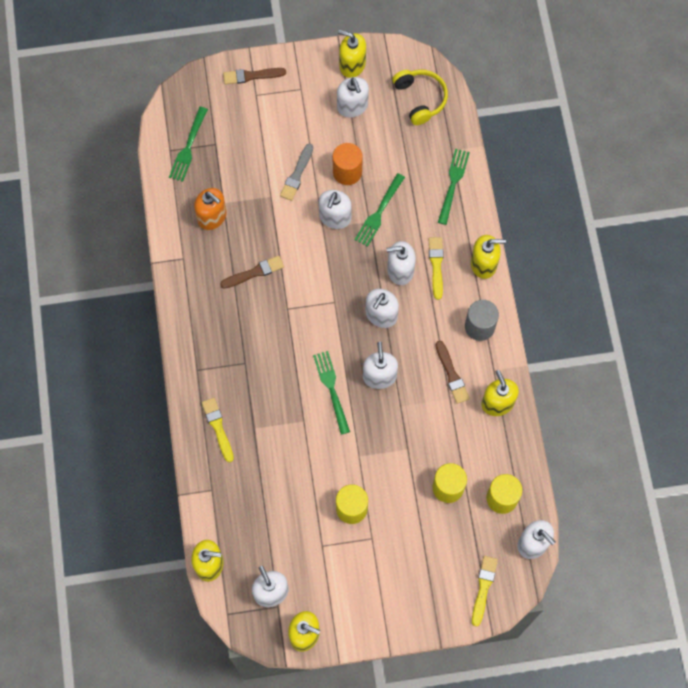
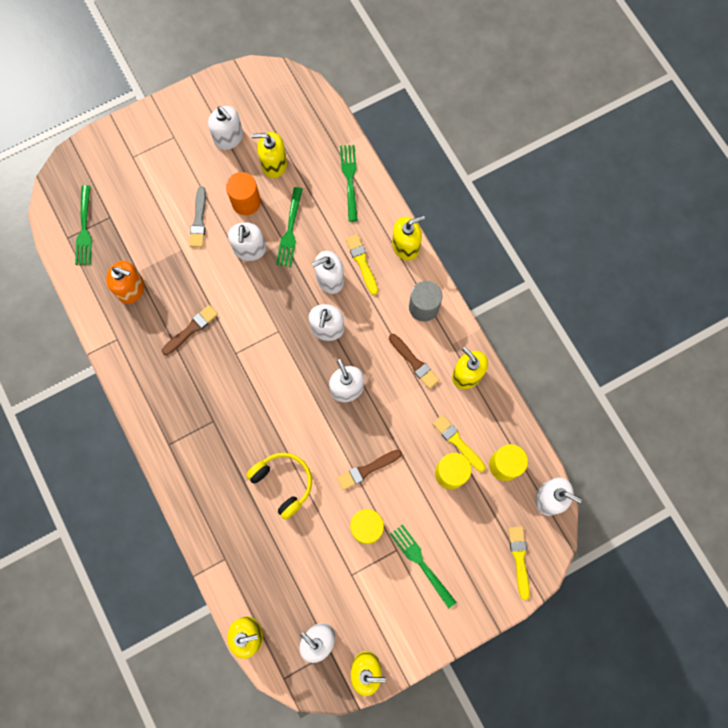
camera: 20 degrees left, 5 degrees up
yellow brush [202,398,234,463] -> yellow brush moved to [432,415,486,472]
brown brush [223,68,286,85] -> brown brush moved to [337,450,402,490]
green fork [313,351,350,435] -> green fork moved to [390,524,456,609]
yellow soap dispenser [338,30,366,78] -> yellow soap dispenser moved to [251,132,287,178]
yellow headphones [392,70,448,125] -> yellow headphones moved to [246,453,312,520]

